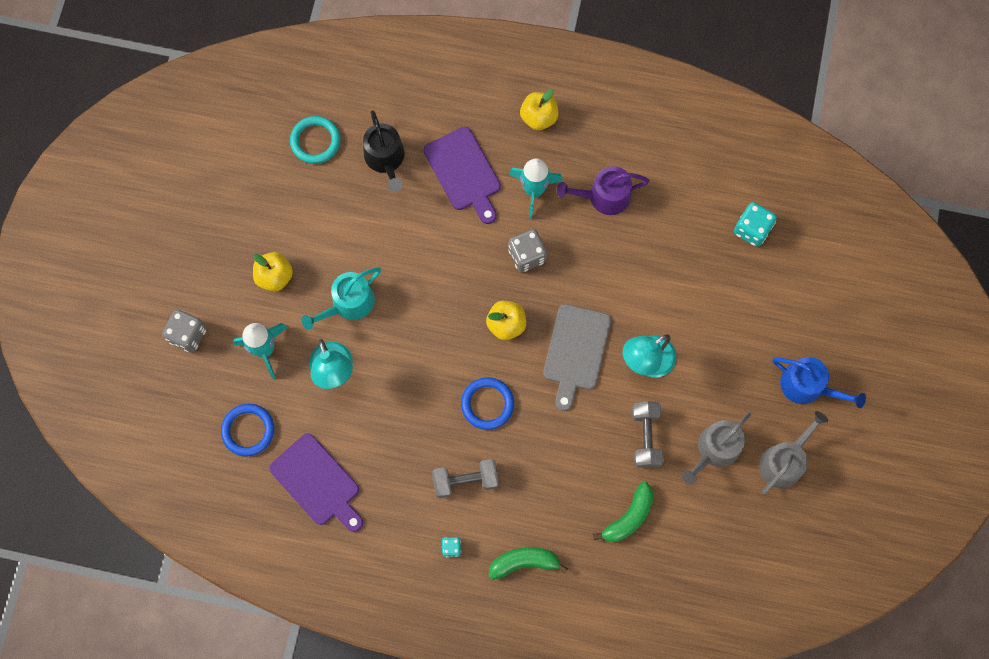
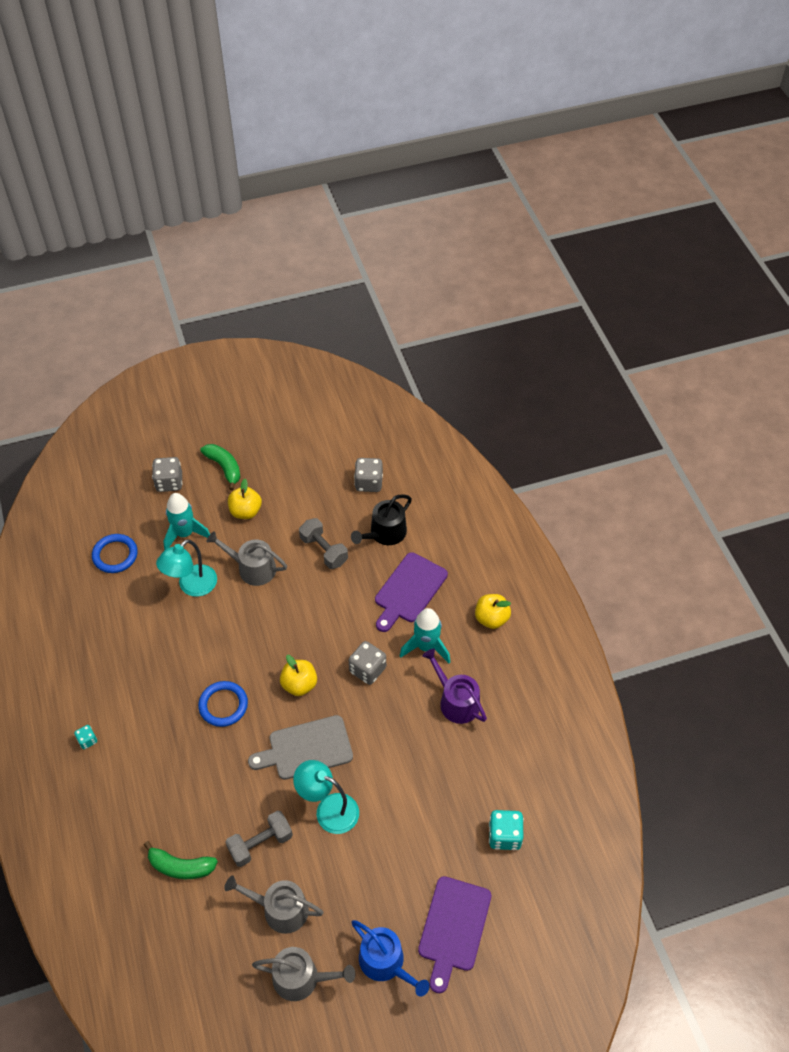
camera: 60 degrees right, 20 degrees down
purple cutting board [269,433,363,532] -> purple cutting board moved to [418,876,491,993]
turquoise ring [290,116,341,164] -> grey dice [354,458,383,492]
turquoise watering can [302,267,381,330] -> grey watering can [206,531,287,586]
grey dumbbell [432,459,499,498] -> grey dumbbell moved to [299,518,348,569]
green banana [489,547,568,580] -> green banana moved to [200,444,241,490]
blue watering can [772,357,866,408] -> blue watering can turned 45 degrees counterclockwise [351,920,430,997]

